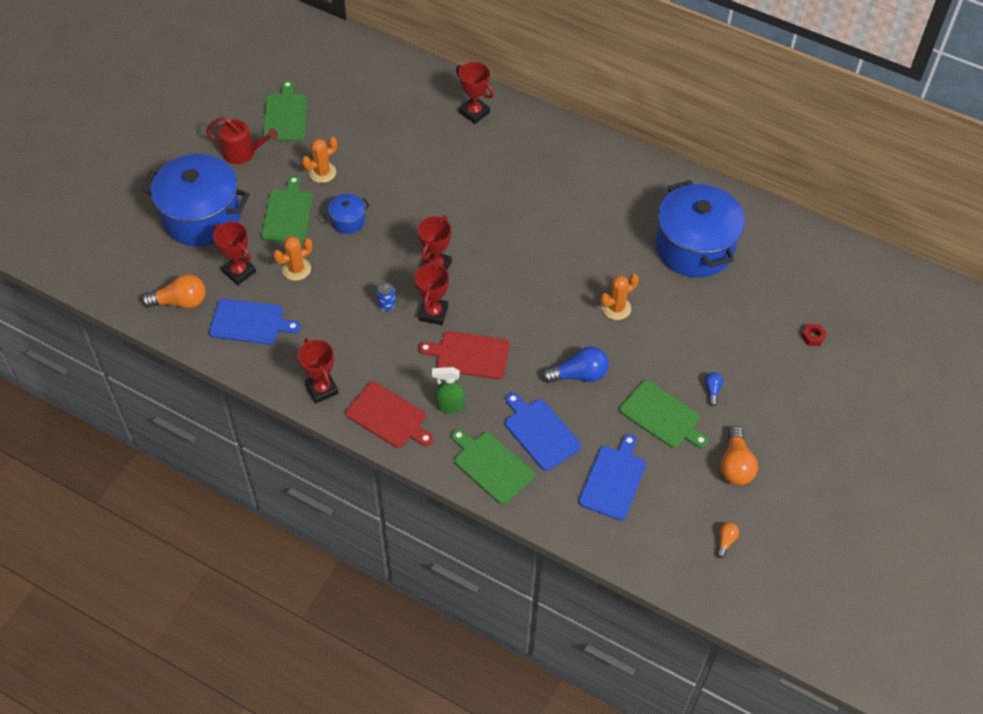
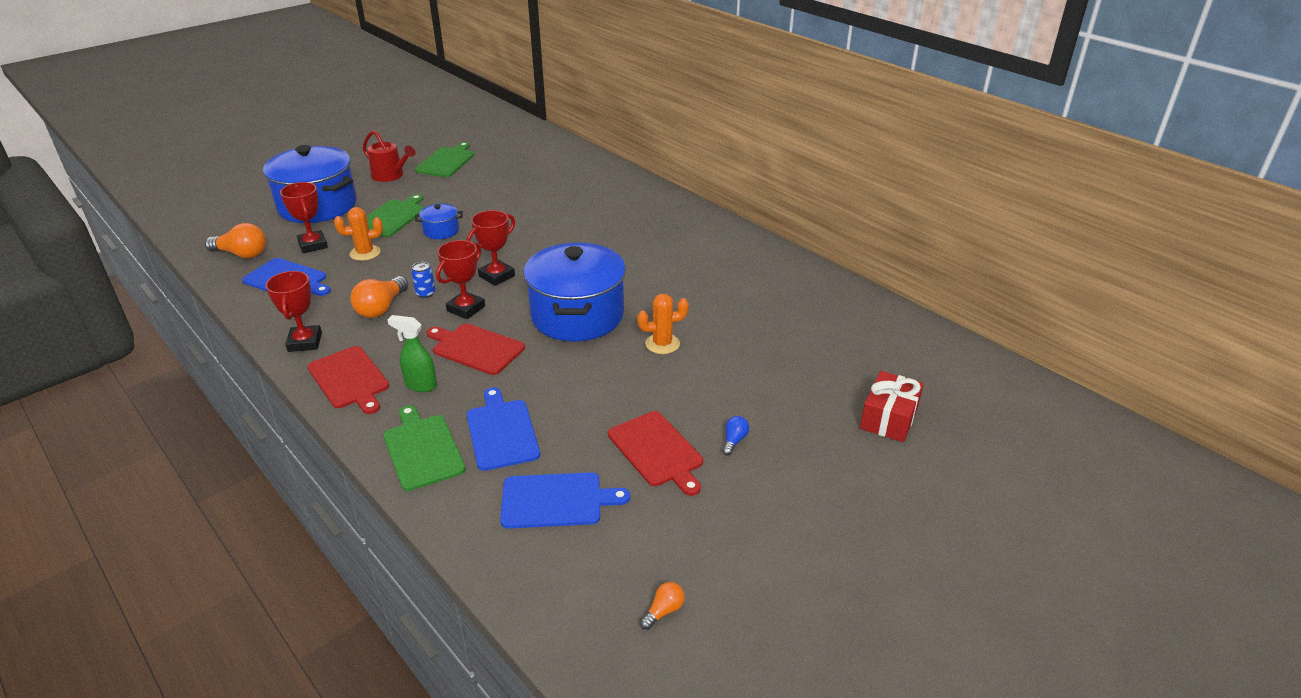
camera: 20 degrees right, 20 degrees down
orange cactus [302,137,337,183] -> none
red trophy [456,62,494,124] -> none
blue light bulb [542,346,609,383] -> none
blue cutting board [579,434,646,521] -> blue cutting board turned 45 degrees clockwise [500,472,630,529]
green cutting board [620,380,708,448] -> red cutting board [608,411,703,496]
blue pot [655,180,745,277] -> blue pot moved to [524,242,626,342]
orange light bulb [720,426,758,485] -> orange light bulb moved to [350,276,408,318]
red nut [801,324,827,346] -> red gift [860,371,924,442]

